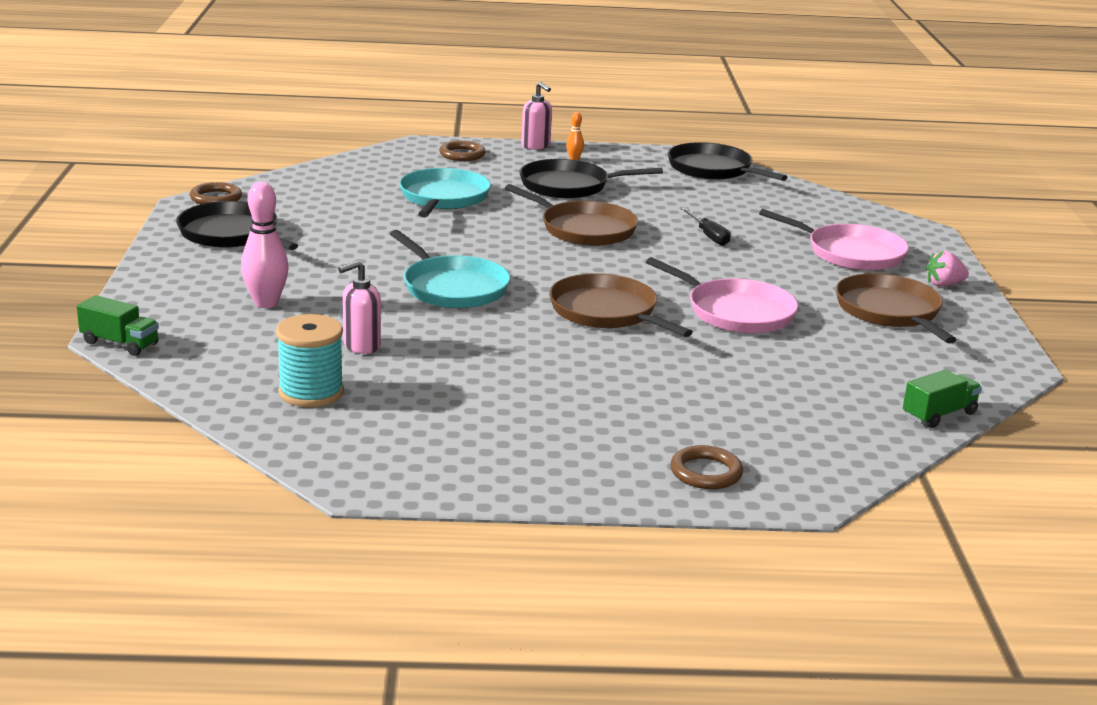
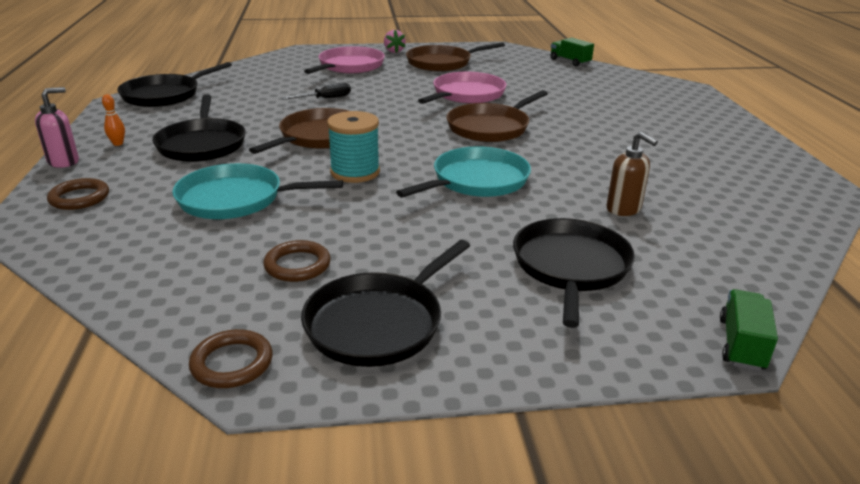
camera: 95 degrees left, 5 degrees up
pink bowling pin [241,182,289,308] -> black pan [513,218,635,328]
turquoise spool [276,314,344,407] -> turquoise spool moved to [327,111,380,183]
pink soap dispenser [338,260,381,354] -> brown soap dispenser [607,132,658,216]
brown ring [670,445,743,489] -> brown ring moved to [263,240,331,282]

